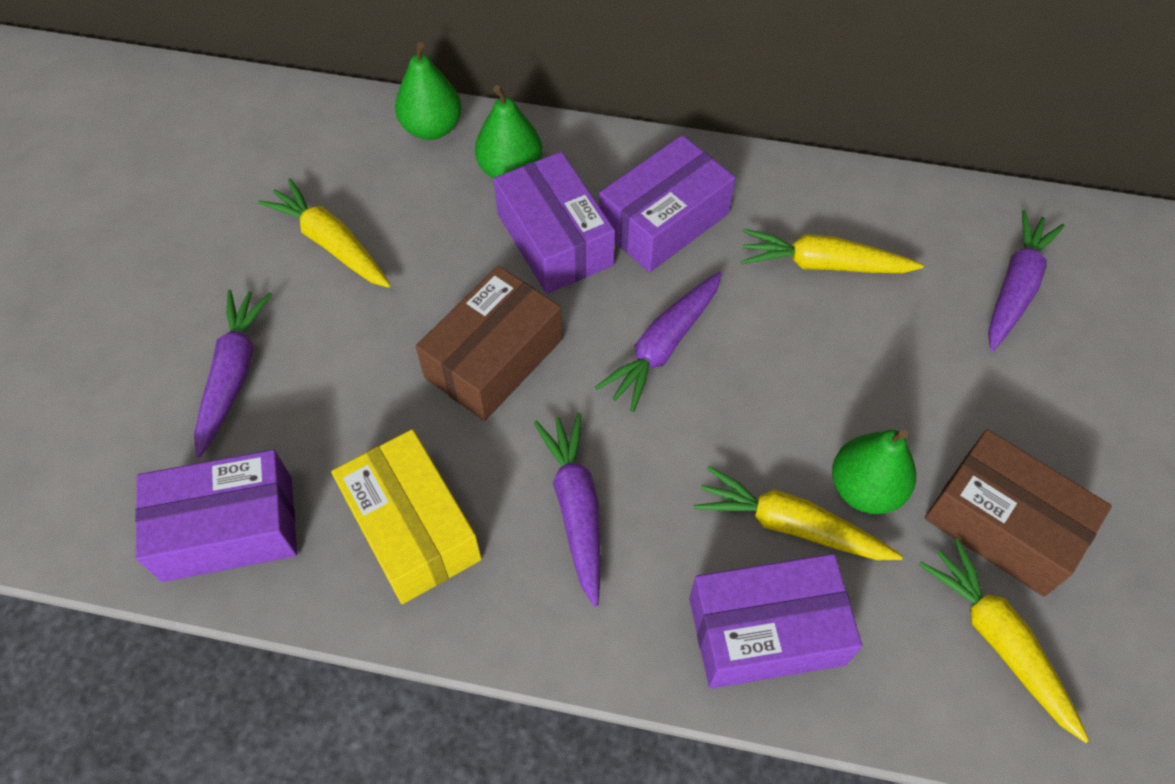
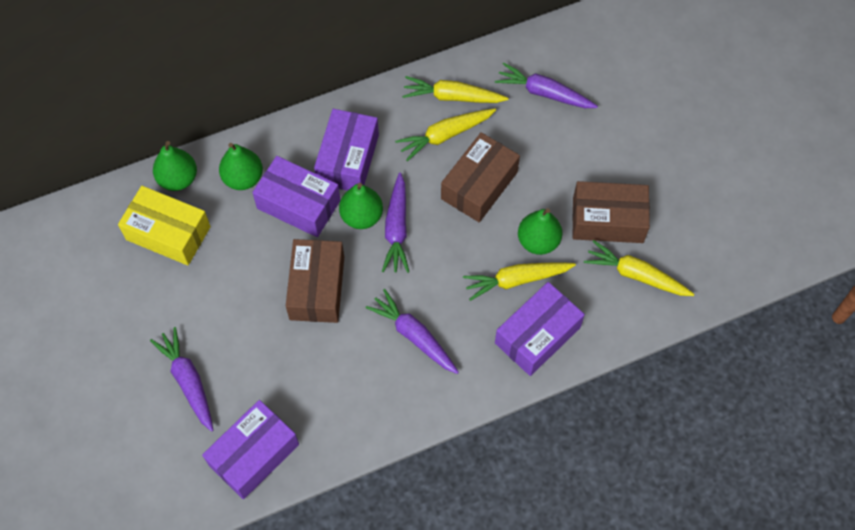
camera: 35 degrees left, 5 degrees up
yellow carrot [258,178,391,288] -> yellow carrot moved to [402,76,508,103]
yellow box [331,429,482,604] -> yellow box moved to [118,186,211,265]
purple carrot [988,210,1065,351] -> purple carrot turned 60 degrees counterclockwise [495,62,598,108]
none -> green pear [339,183,383,229]
none -> brown box [441,132,520,222]

